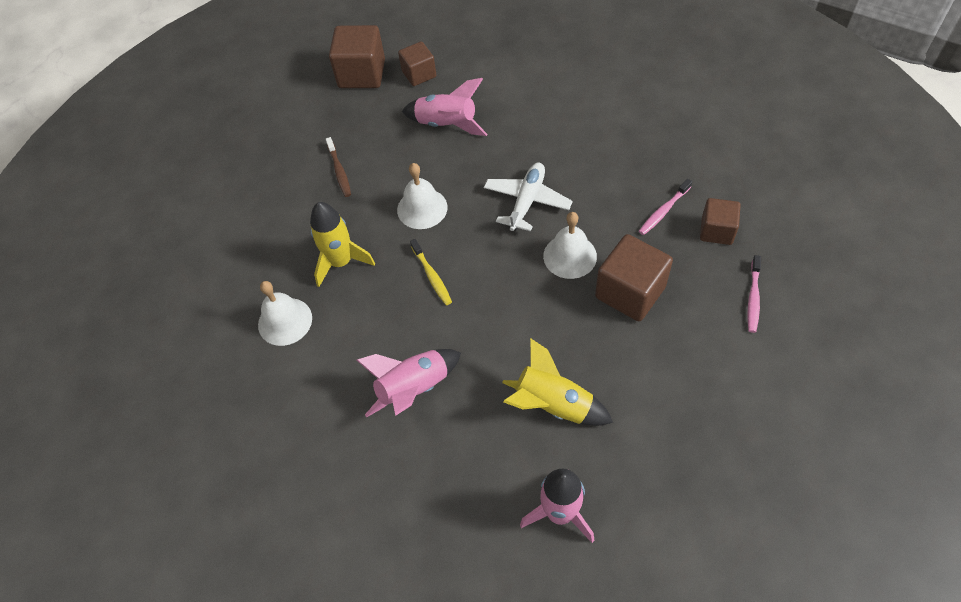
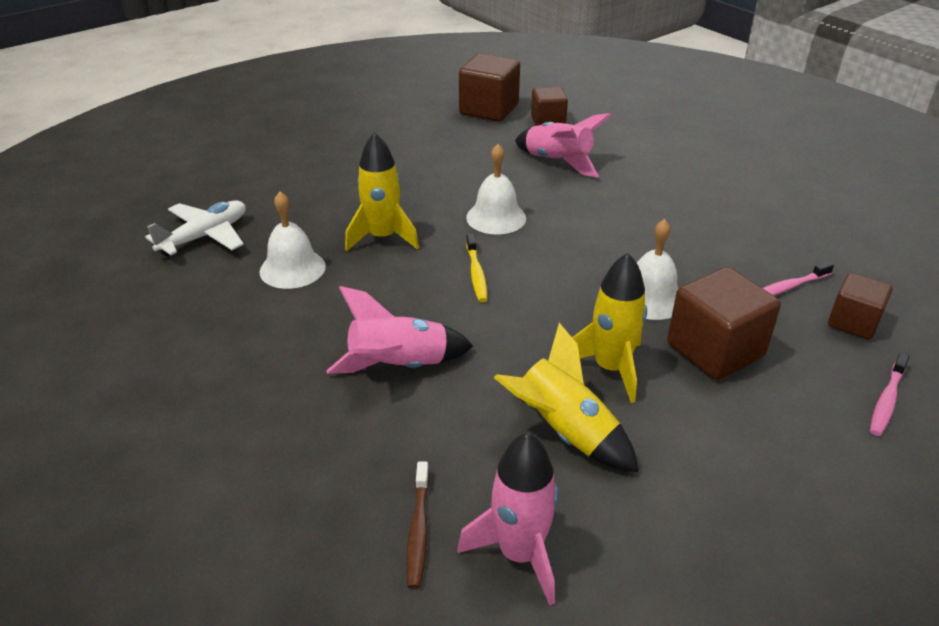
camera: 15 degrees right, 20 degrees down
brown toothbrush [326,137,351,197] -> brown toothbrush moved to [406,461,429,589]
white plane [484,163,573,231] -> white plane moved to [145,200,246,256]
none -> yellow rocket [572,253,647,403]

